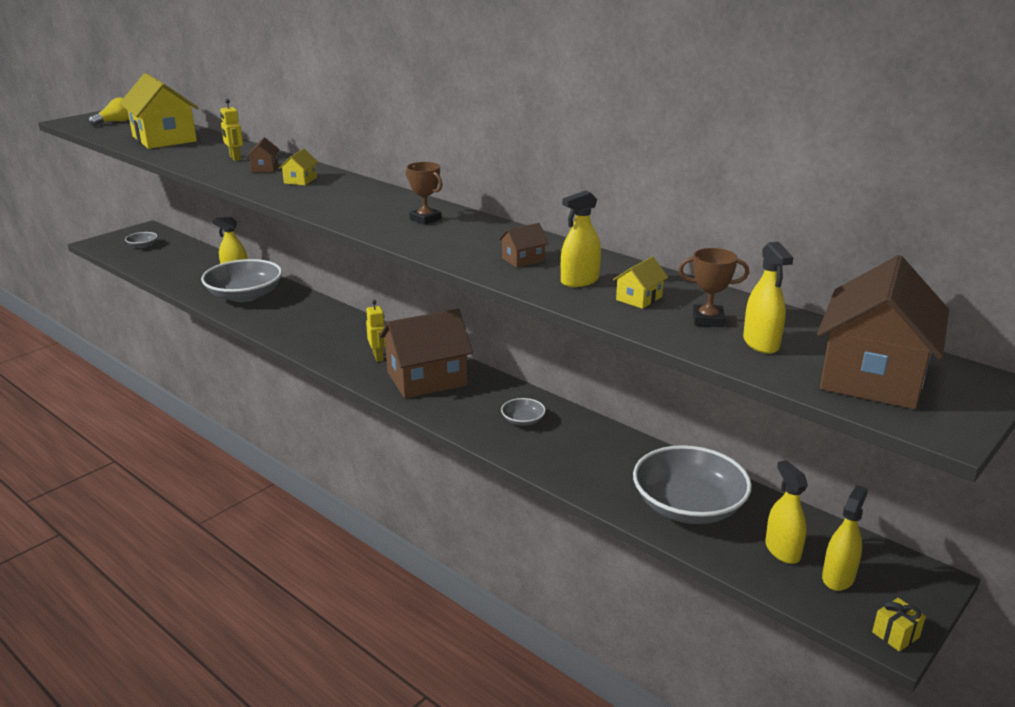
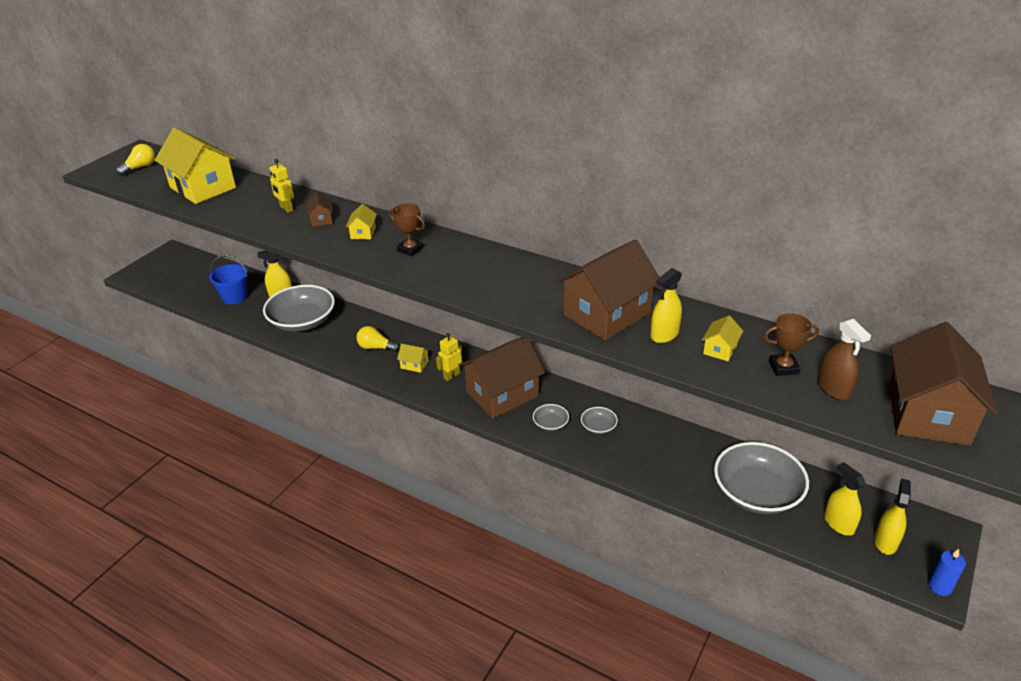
camera: 10 degrees left, 10 degrees up
grey bowl [125,232,157,248] -> grey bowl moved to [533,404,569,431]
yellow robot [366,300,386,362] -> yellow robot turned 105 degrees counterclockwise [436,333,462,381]
brown trophy [406,162,443,225] -> brown trophy moved to [389,203,425,256]
brown house [499,223,549,268] -> brown house [556,239,660,341], size x2.38
yellow spray bottle [743,242,794,354] -> brown spray bottle [818,319,871,400]
yellow gift [872,598,926,652] -> blue candle [929,549,966,596]
none -> blue bucket [209,255,248,304]
none -> yellow light bulb [356,326,399,352]
none -> yellow house [397,343,430,373]

